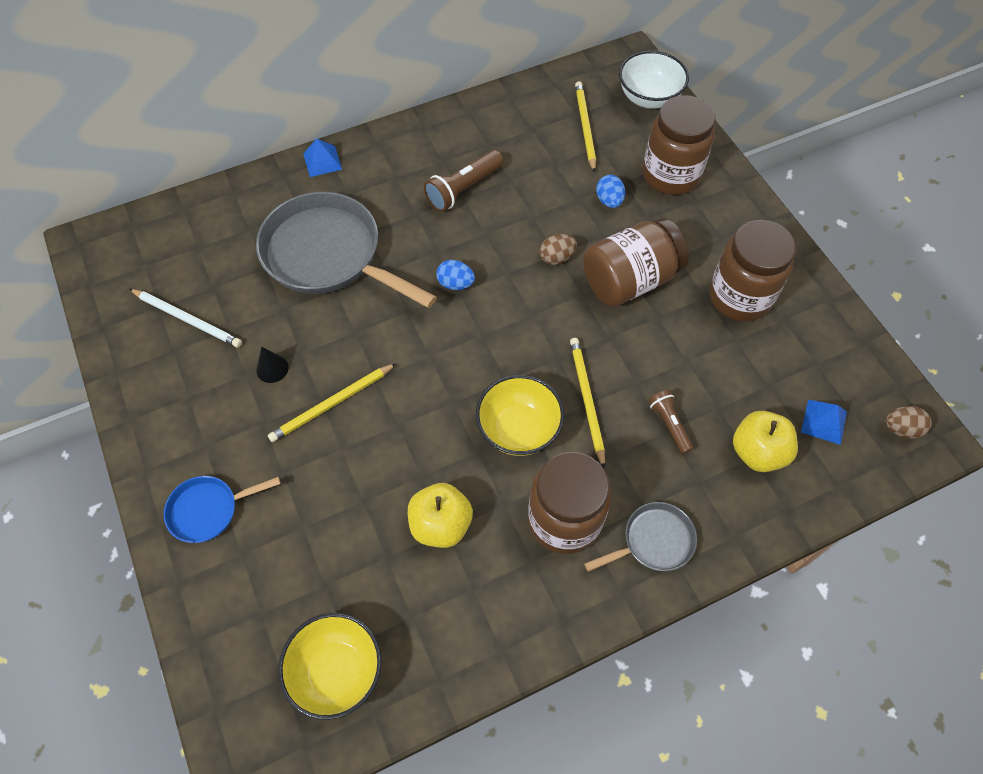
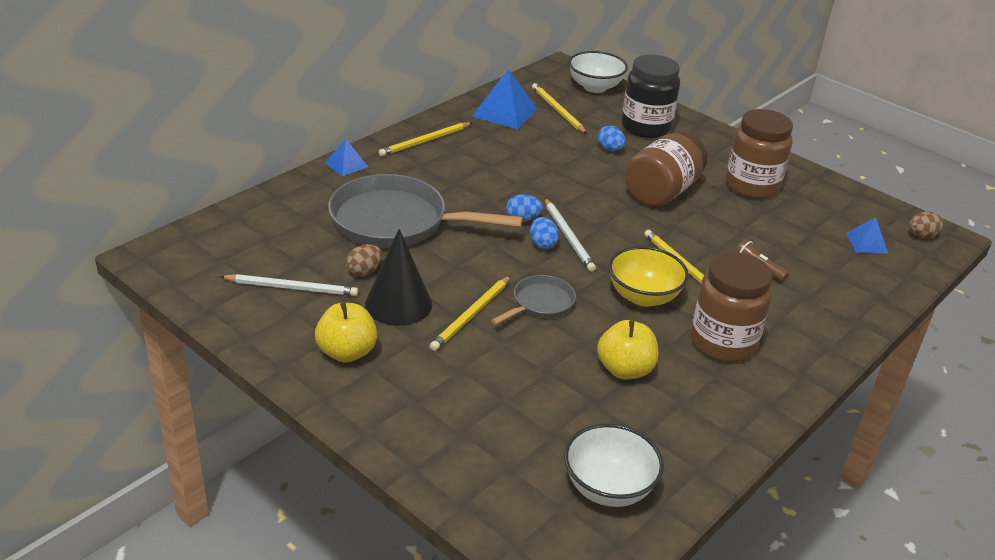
camera: 25 degrees left, 25 degrees down
blue pan [164,476,281,543] -> none
black cone [256,347,289,383] -> black cone [365,229,432,326], size x2.11
yellow bowl [278,613,382,720] -> white bowl [564,424,664,507]
brown flashlight [424,150,503,212] -> none
brown egg [540,234,577,265] -> brown egg moved to [346,244,382,276]
grey pan [584,502,697,572] -> grey pan moved to [491,275,576,325]
brown jar [643,95,716,195] -> black jar [622,54,680,138]
yellow apple [733,411,798,472] -> yellow apple moved to [315,302,377,363]
none -> yellow pencil [378,122,472,156]
none -> blue pyramid [472,69,538,130]
none -> blue egg [530,217,559,249]
none -> white pencil [544,198,596,272]

